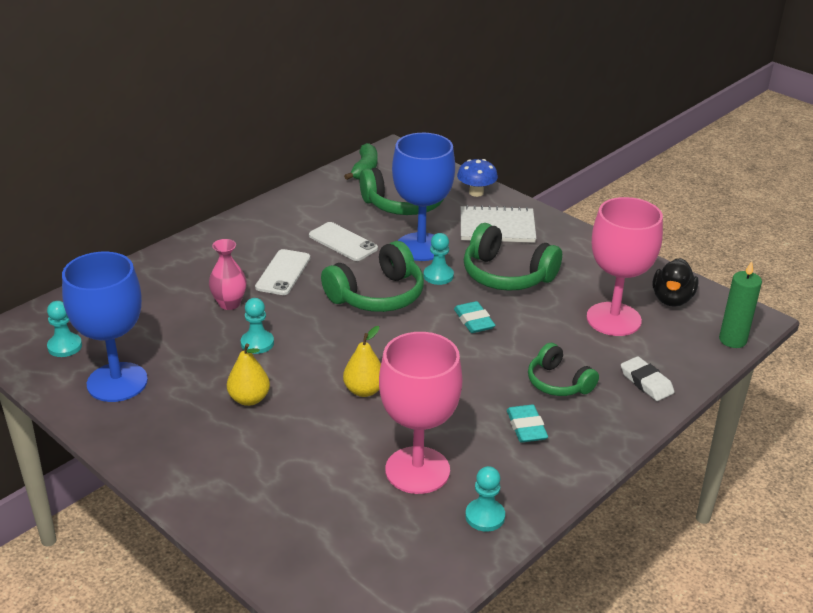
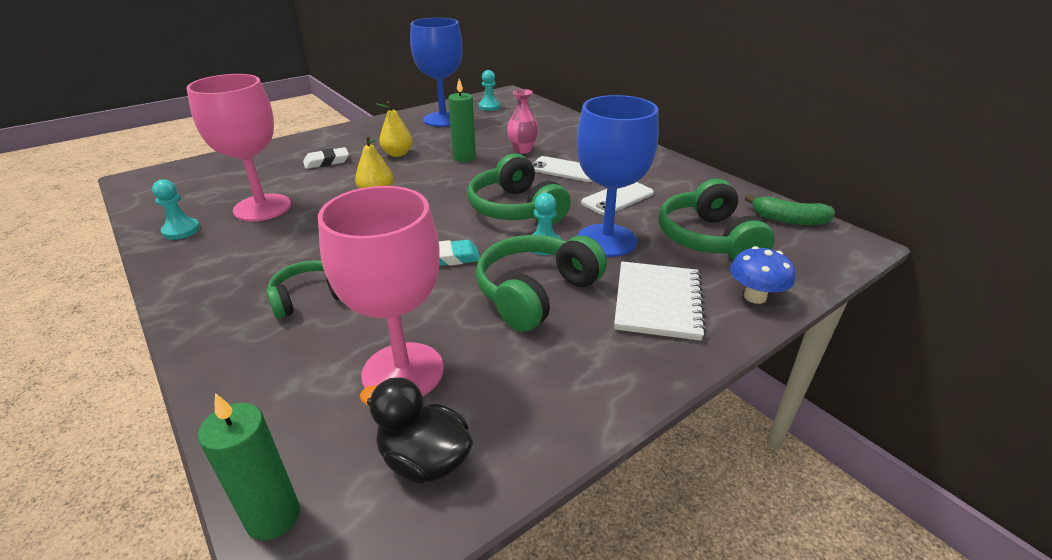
camera: 100 degrees right, 0 degrees up
turquoise pawn [241,298,274,354] -> green candle [448,79,476,162]
turquoise eraser [507,405,548,443] -> none
white eraser [621,356,674,401] -> white eraser moved to [303,147,349,169]

